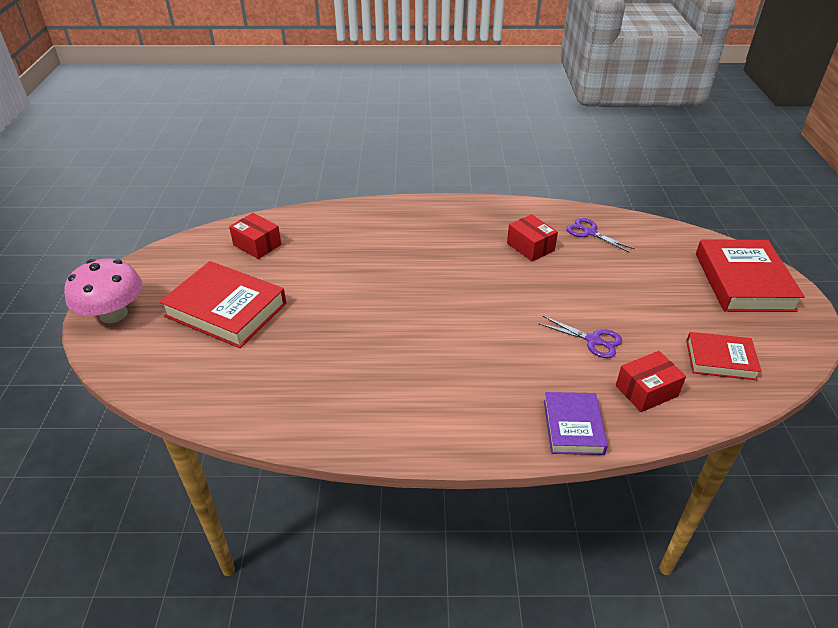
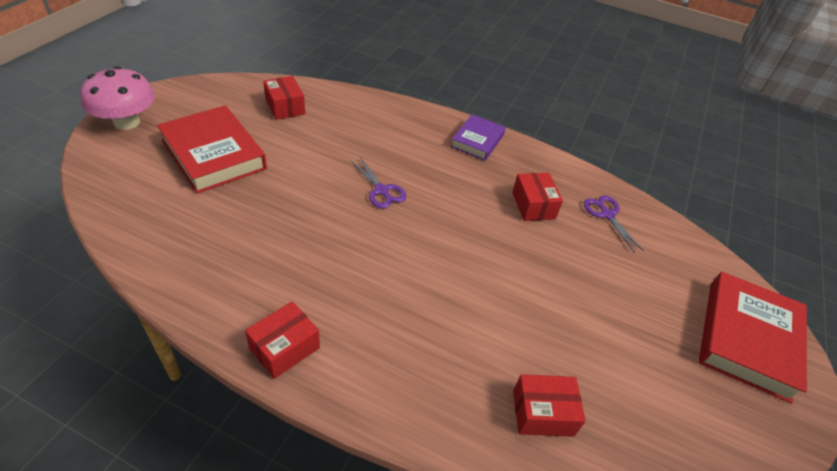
camera: 20 degrees right, 5 degrees up
purple scissors [538,316,622,358] -> purple scissors moved to [351,157,407,209]
purple book [544,392,608,455] -> purple book moved to [450,114,506,161]
red book [686,332,762,380] -> none
none -> red box [245,301,320,379]

